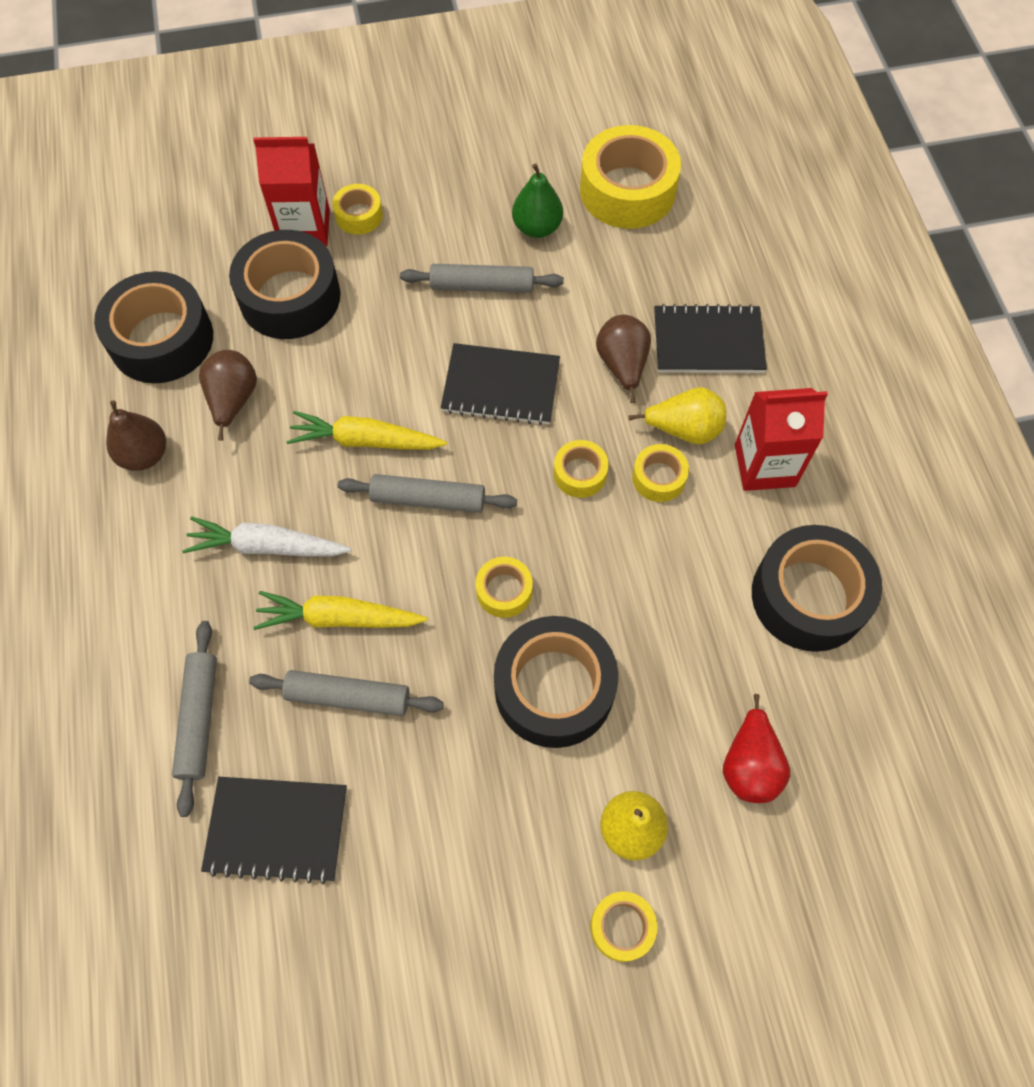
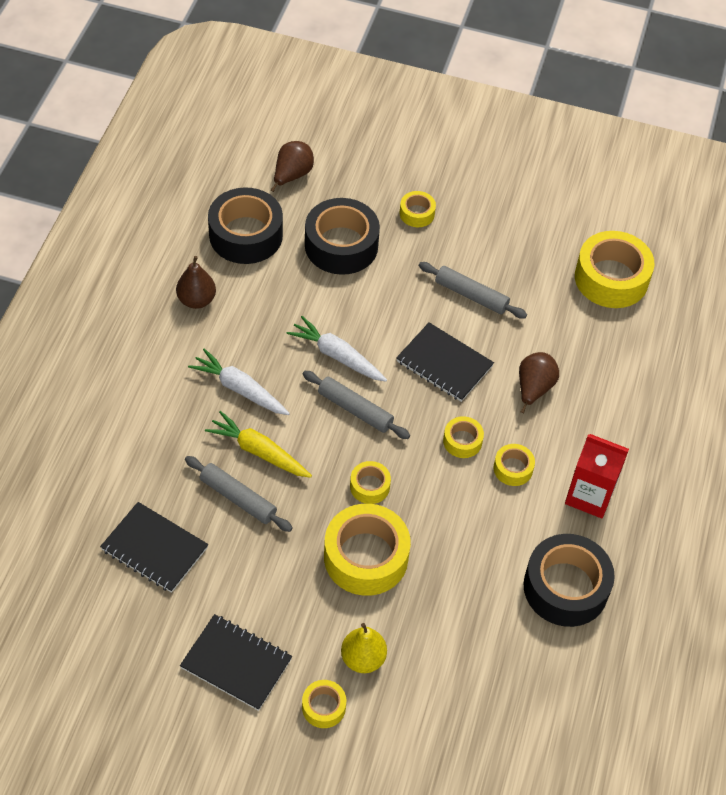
camera: 25 degrees right, 10 degrees down
grey rolling pin [172,621,217,817] -> none
brown pear [199,350,257,441] -> brown pear moved to [271,141,314,192]
red carton [253,137,330,247] -> none
yellow carrot [286,411,447,450] -> white carrot [287,316,387,382]
black tape [494,616,618,748] -> yellow tape [324,504,411,596]
green pear [512,163,563,238] -> none
yellow pear [628,387,726,444] -> none
black notebook [654,304,767,373] -> black notebook moved to [180,614,292,711]
red pear [723,694,790,803] -> none

